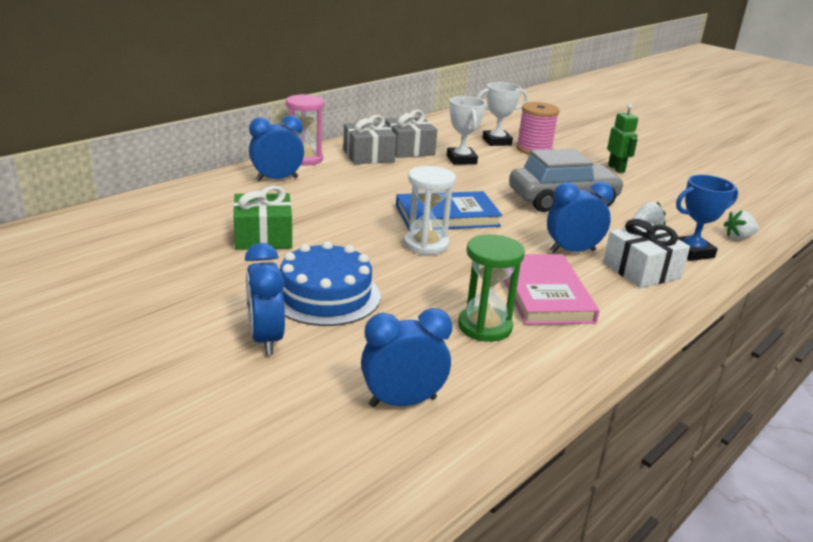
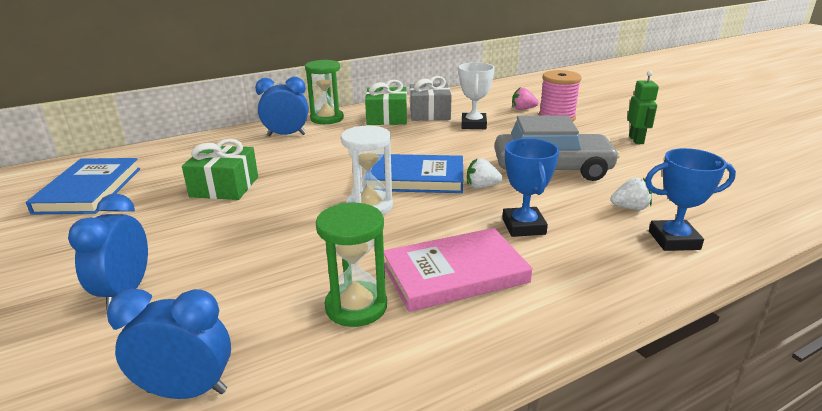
camera: 20 degrees right, 0 degrees up
blue cake [280,241,381,326] -> none
pink hourglass [286,94,324,166] -> green hourglass [305,60,344,124]
grey gift [343,115,396,164] -> green gift [365,80,407,125]
white trophy [477,82,528,146] -> pink strawberry [512,87,539,110]
pink book [504,254,599,325] -> pink book turned 60 degrees clockwise [384,228,532,312]
blue clock [547,181,614,253] -> blue trophy [502,138,559,237]
white gift [603,219,690,288] -> none
white strawberry [724,210,759,239] -> white strawberry moved to [467,158,503,188]
none -> blue book [26,158,140,215]

